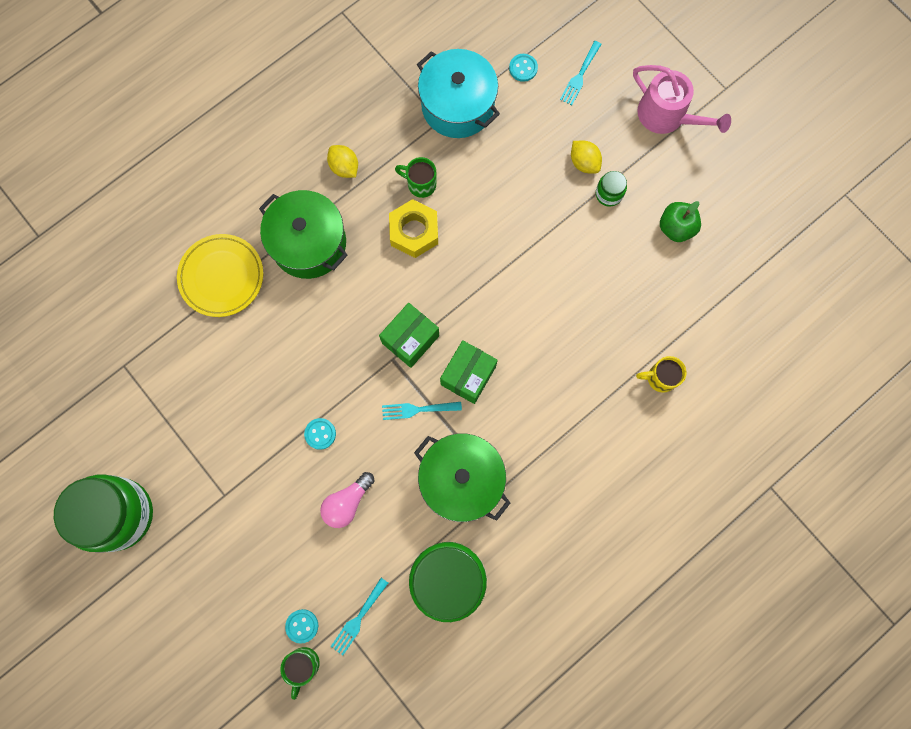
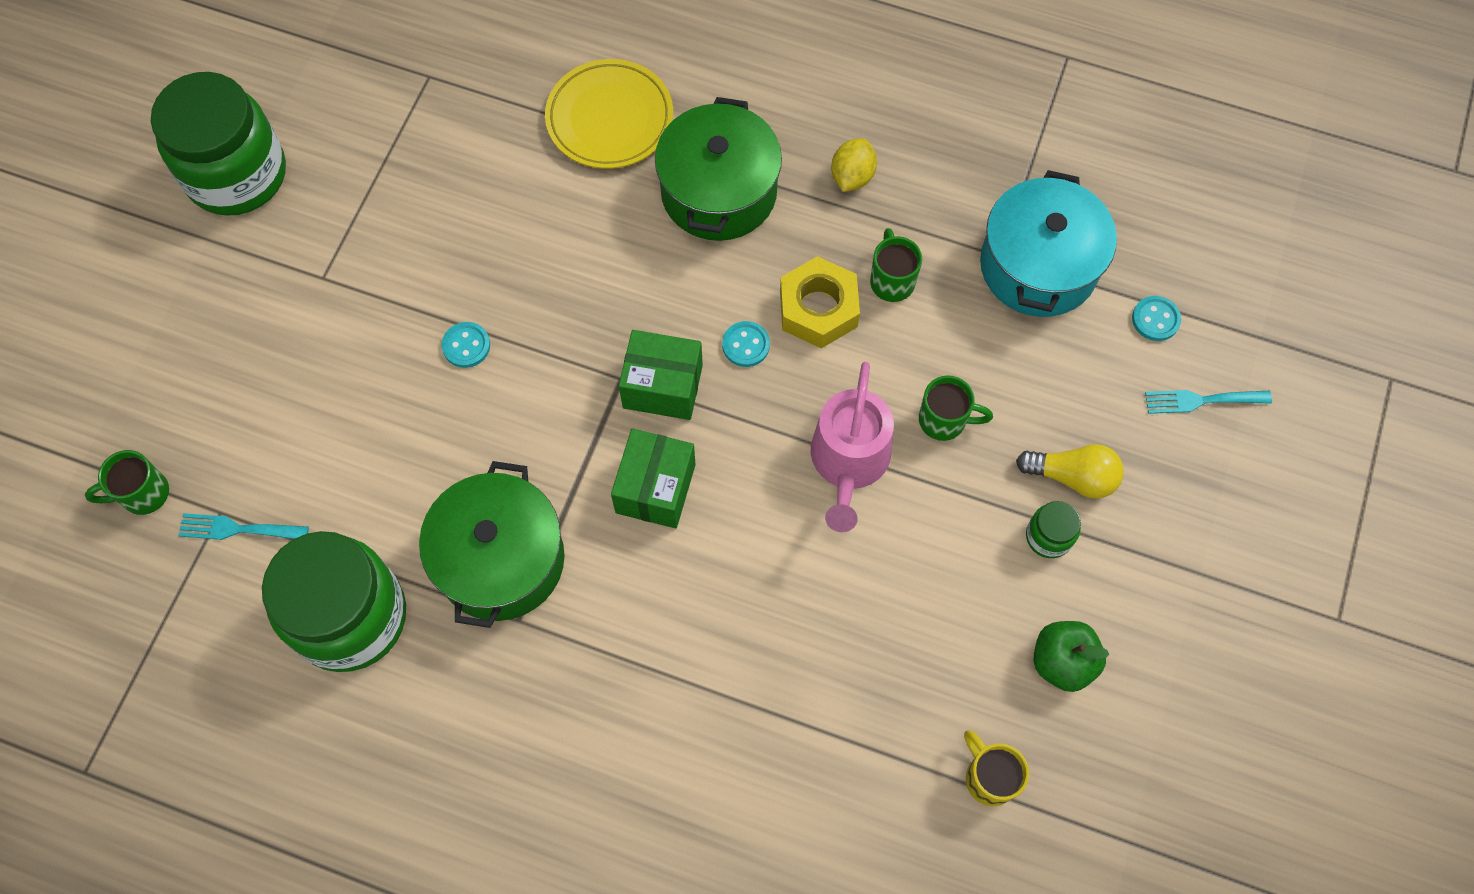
camera: 60 degrees right, 10 degrees down
turquoise button [285,609,318,644] -> turquoise button moved to [722,321,770,367]
pink light bulb [320,472,375,528] -> none
turquoise fork [382,402,462,420] -> none
green box [440,340,498,404] -> green box turned 75 degrees counterclockwise [611,429,696,528]
yellow lemon [571,141,602,174] -> yellow light bulb [1016,444,1124,499]
pink watering can [633,65,731,134] -> pink watering can moved to [811,362,894,532]
yellow mug [636,356,686,393] -> yellow mug moved to [964,730,1029,806]
none -> green mug [919,375,993,441]

